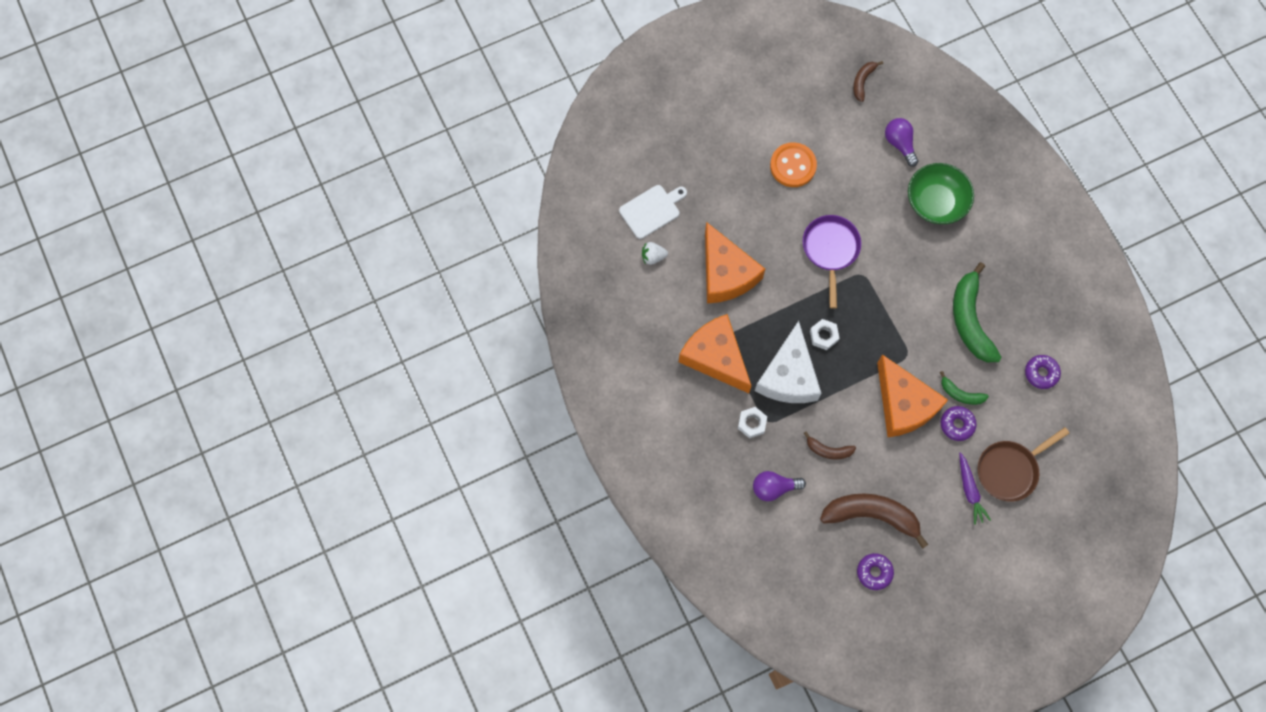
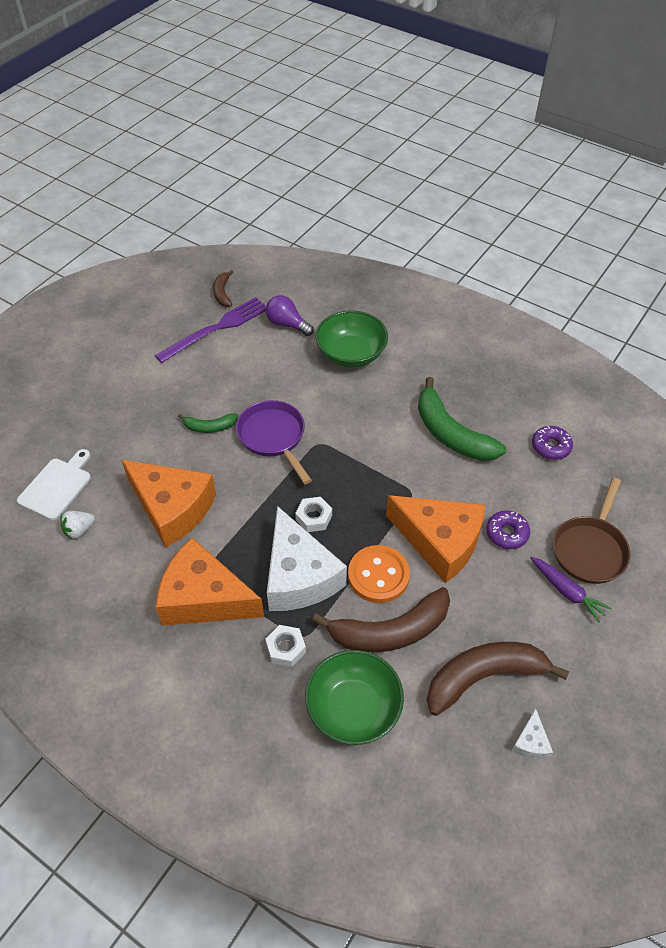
camera: 30 degrees left, 20 degrees down
purple light bulb [753,471,806,501] -> green bowl [305,650,404,745]
orange button [770,142,817,187] -> orange button moved to [348,545,410,603]
brown banana [804,431,856,459] -> brown banana [312,587,450,652], size x1.99
purple donut [857,553,894,590] -> white cheese [512,709,553,759]
green banana [940,371,989,405] -> green banana moved to [178,413,238,433]
none -> purple fork [155,297,266,363]

